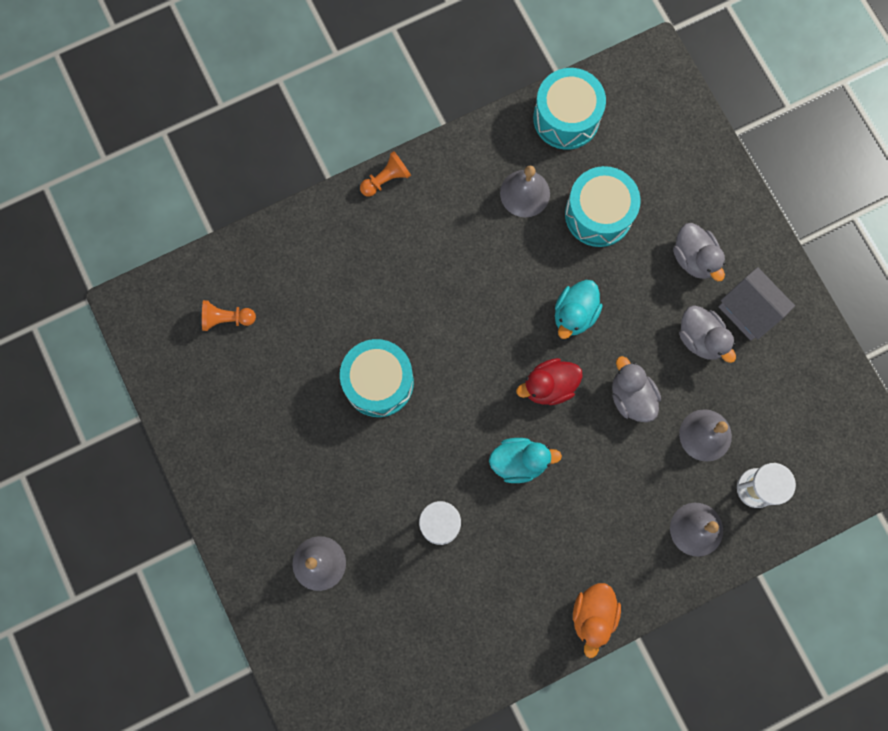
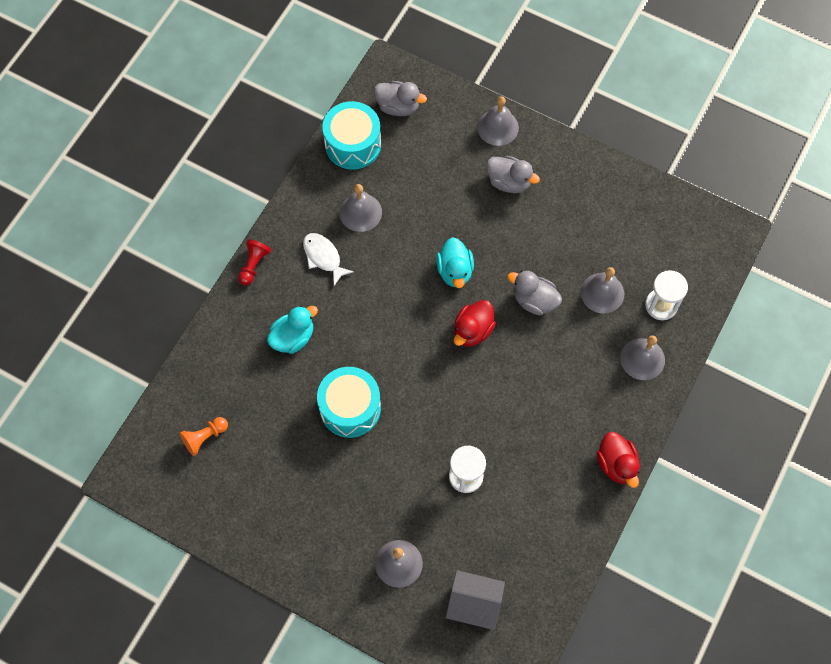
camera: 35 degrees left, 10 degrees down
orange pawn [360,151,411,197] -> red pawn [238,239,271,285]
turquoise duck [489,438,562,483] -> turquoise duck moved to [267,306,318,354]
turquoise drum [565,166,641,247] -> none
orange duck [573,583,621,658] -> red duck [597,432,640,488]
grey duck [679,305,736,363] -> grey duck moved to [374,81,427,116]
grey house [718,267,795,340] -> grey house moved to [446,570,505,630]
none -> white fish [303,233,354,286]
none -> grey bell [477,96,519,146]

